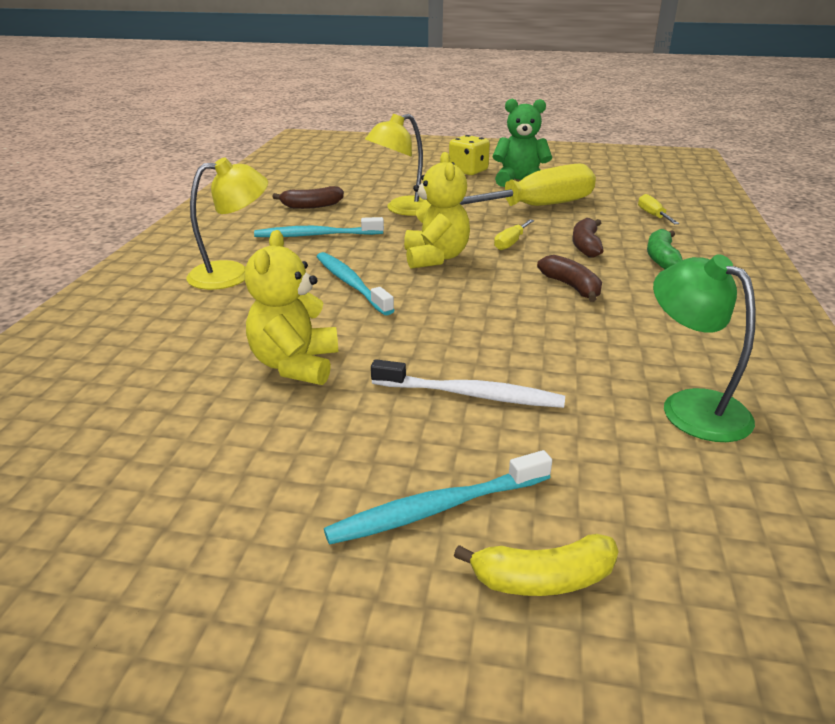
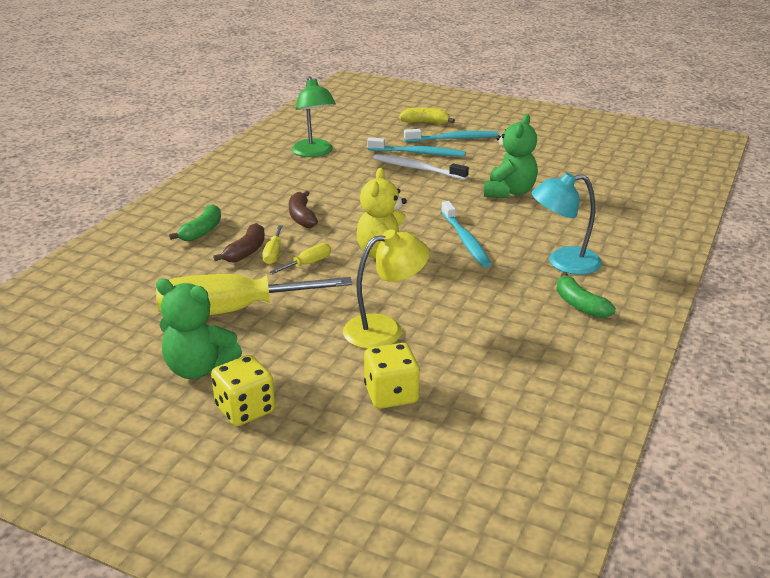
camera: 165 degrees left, 0 degrees up
yellow lamp [186,157,268,290] -> turquoise lamp [532,172,602,275]
yellow teddy bear [244,230,338,385] -> green teddy bear [484,114,538,198]
turquoise toothbrush [254,217,384,237] -> turquoise toothbrush moved to [367,137,466,157]
brown banana [272,186,344,209] -> none
yellow screwdriver [638,194,679,224] -> yellow screwdriver moved to [262,225,283,265]
none -> yellow dice [364,343,420,409]
none -> green banana [556,272,616,318]

